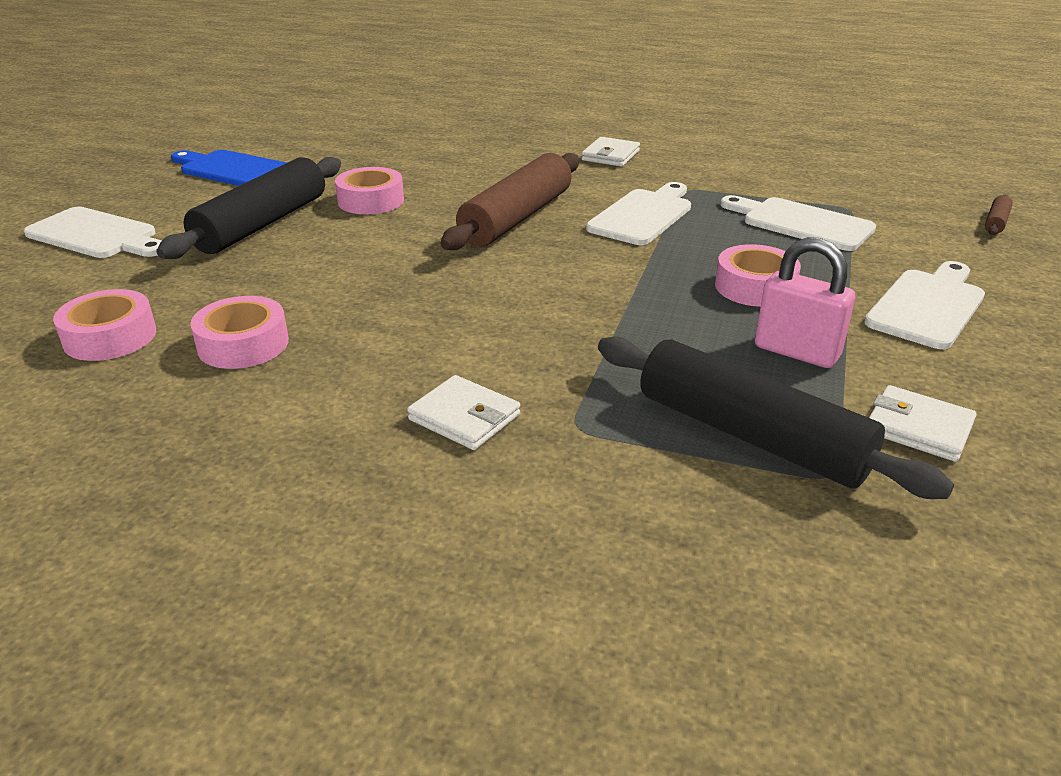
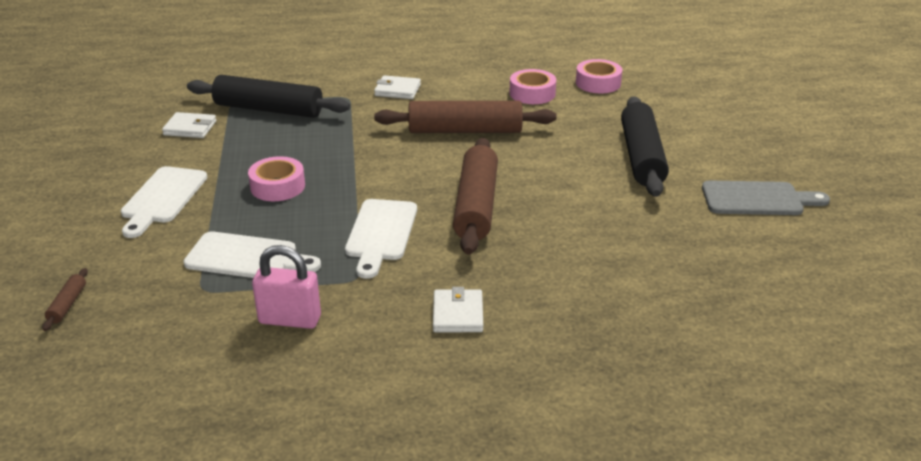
camera: 155 degrees right, 0 degrees up
white cutting board [24,207,162,258] -> none
blue cutting board [171,150,287,186] -> grey cutting board [702,181,830,215]
pink tape [335,167,404,214] -> none
pink padlock [755,237,855,368] -> pink padlock moved to [252,245,321,329]
none -> brown rolling pin [374,101,557,133]

